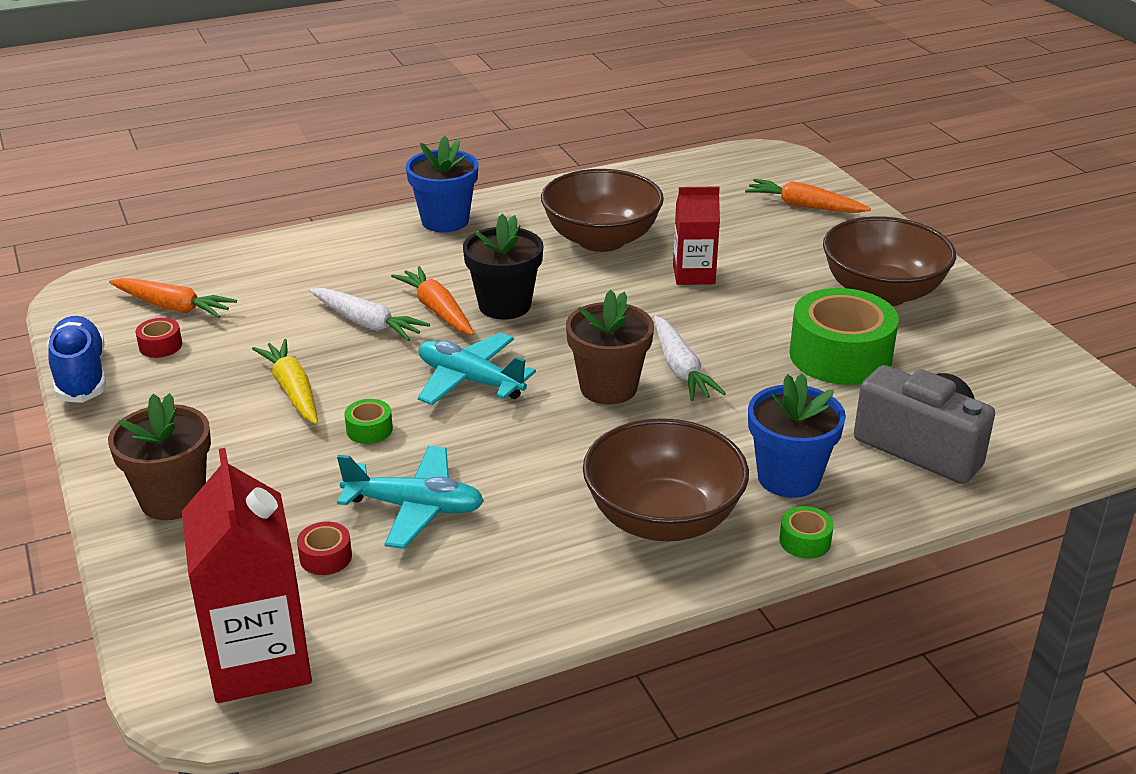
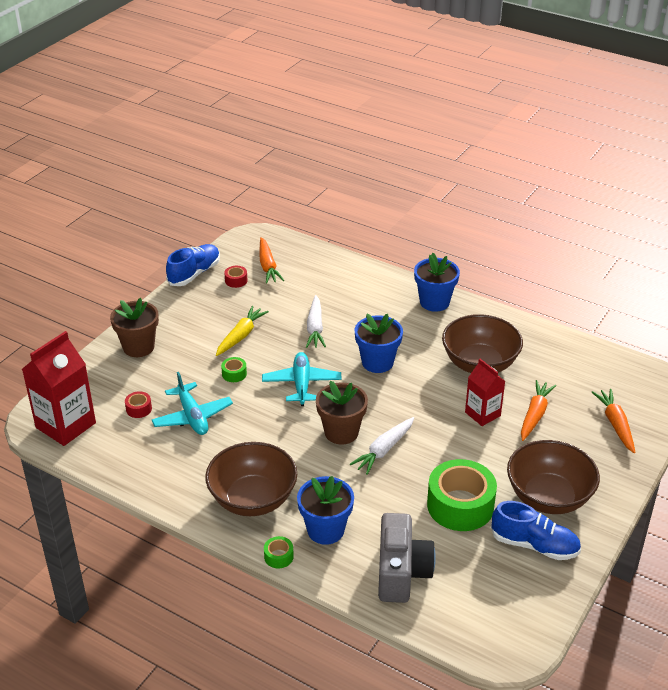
camera: 55 degrees right, 5 degrees up
orange carrot [391,266,474,335] -> orange carrot moved to [521,380,556,441]
black flower pot [463,214,543,320] -> blue flower pot [355,314,403,373]
none -> blue shoe [491,501,581,560]

